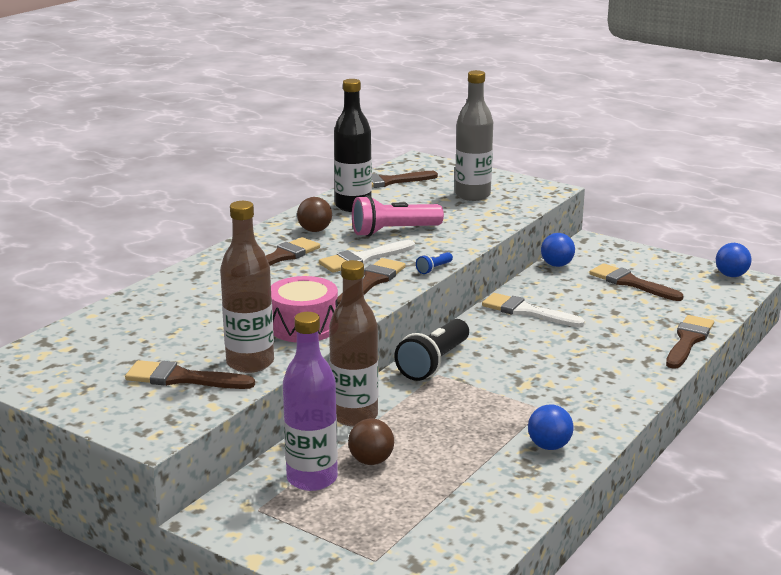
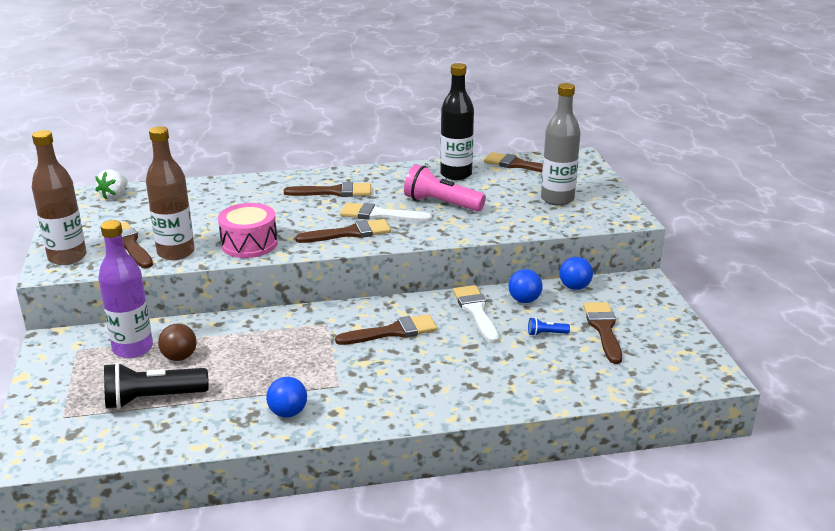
camera: 45 degrees right, 5 degrees up
brown ball [297,197,332,232] -> none
brown bottle [329,260,378,426] -> brown bottle moved to [32,130,87,265]
black flashlight [394,319,469,381] -> black flashlight moved to [104,362,209,409]
blue flashlight [416,252,453,274] -> blue flashlight moved to [528,317,570,336]
brown brush [666,315,714,369] -> brown brush moved to [335,314,437,345]
blue ball [716,243,752,277] -> blue ball moved to [509,269,543,303]
none -> white strawberry [95,169,128,199]

